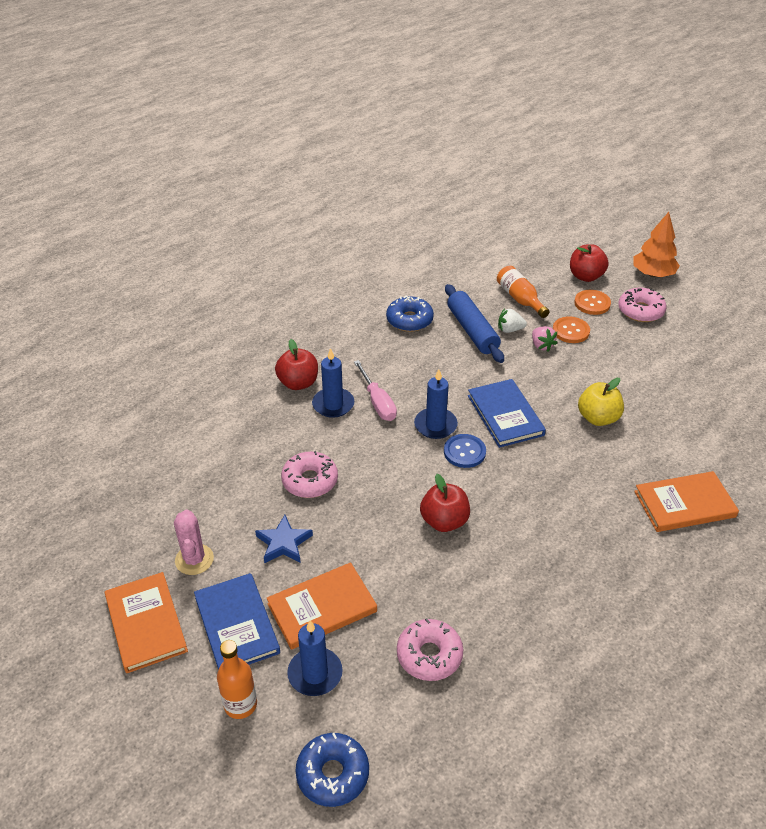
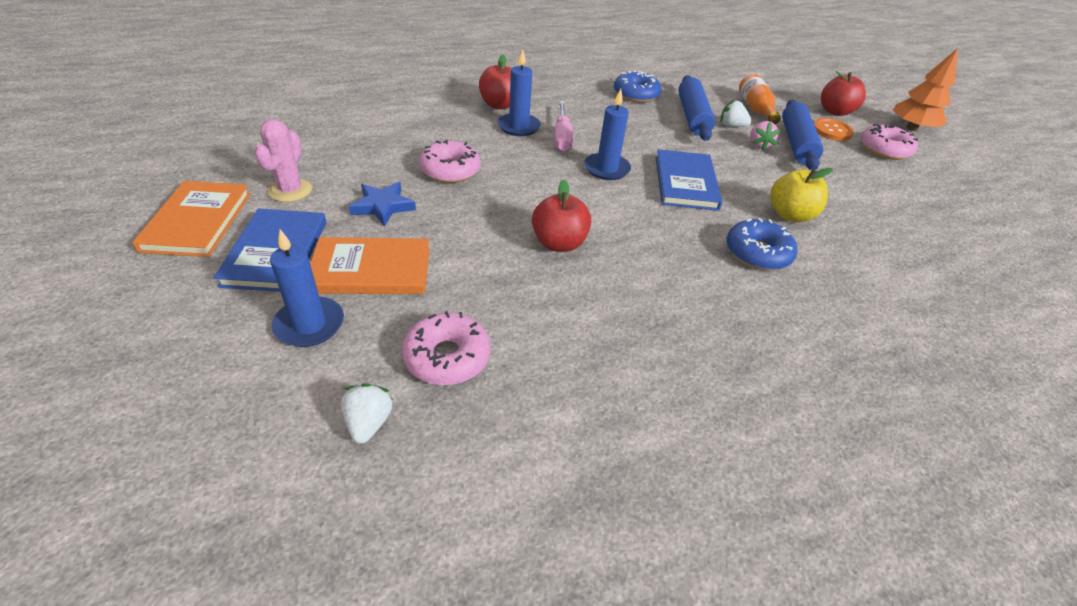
camera: 20 degrees right, 0 degrees up
orange bottle [217,640,257,719] -> none
blue donut [295,733,369,807] -> blue donut moved to [727,218,798,270]
blue button [444,434,486,468] -> none
orange button [553,316,590,343] -> blue rolling pin [782,100,823,170]
orange book [634,471,739,532] -> none
none -> white strawberry [341,383,393,444]

